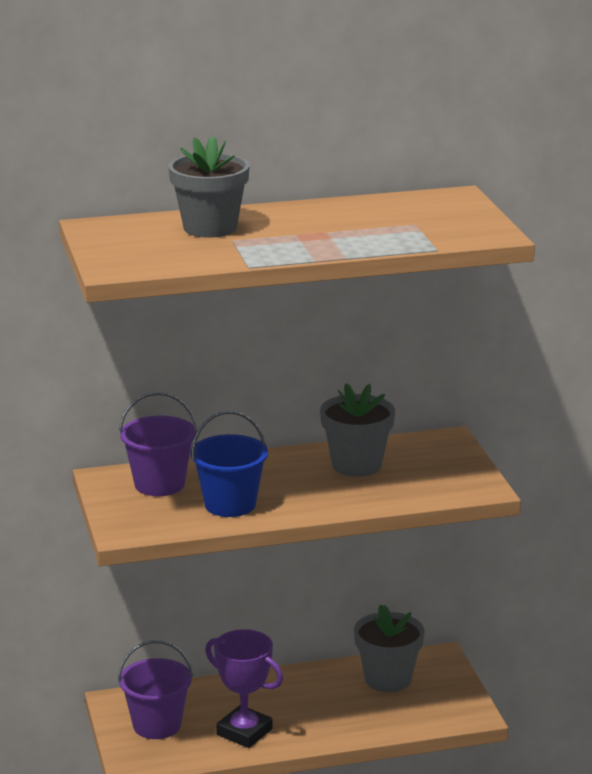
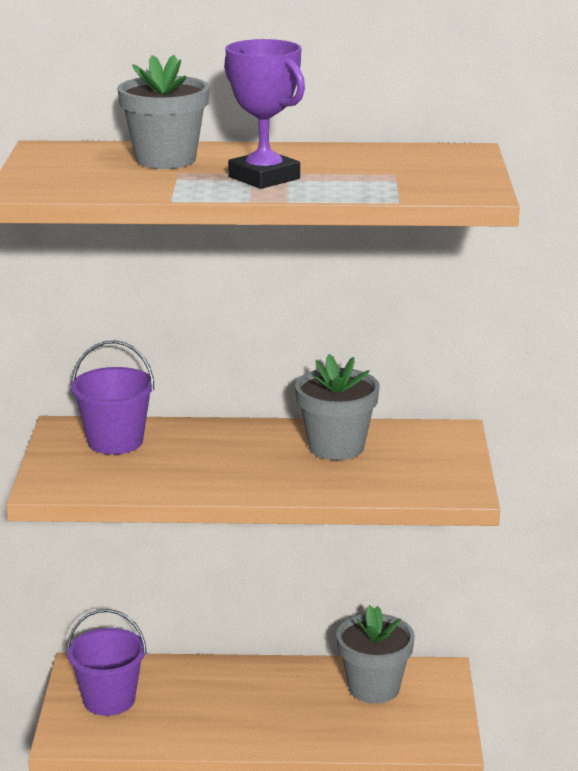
camera: 15 degrees right, 0 degrees up
blue bucket [191,411,268,517] -> none
purple trophy [205,629,283,748] -> purple trophy moved to [224,39,305,189]

